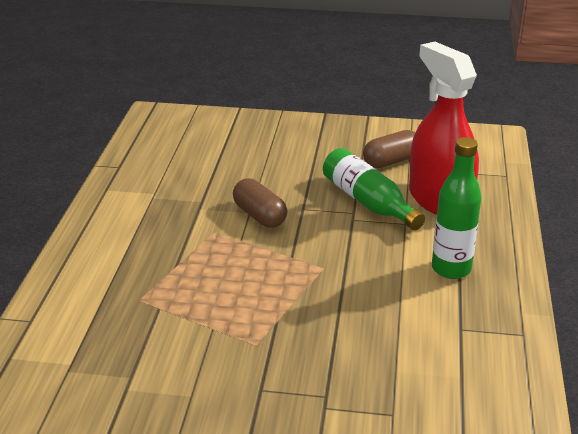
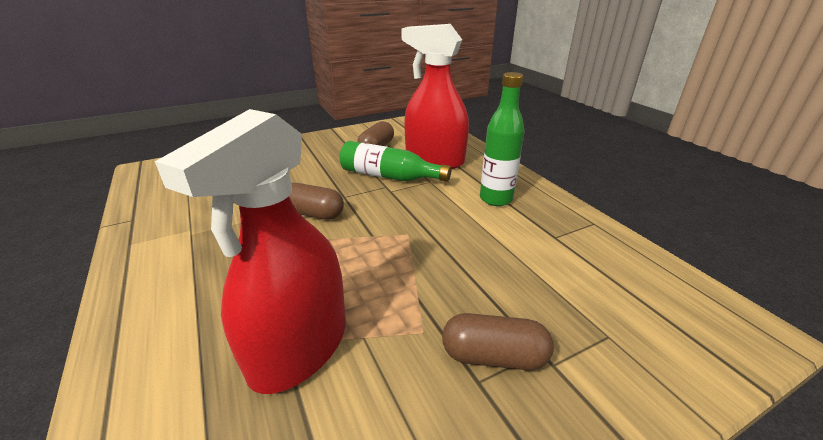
camera: 35 degrees left, 0 degrees up
none -> red spray bottle [155,109,346,394]
none -> brown capsule [442,313,554,370]

